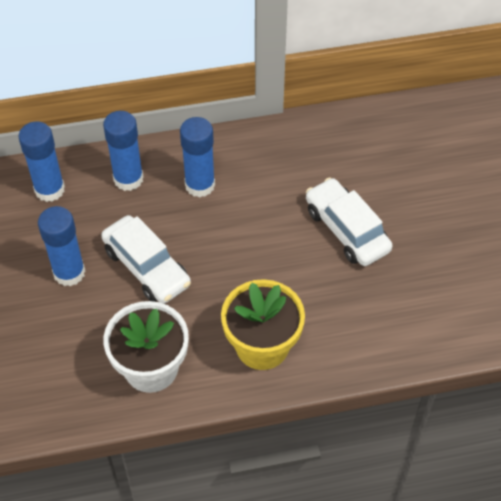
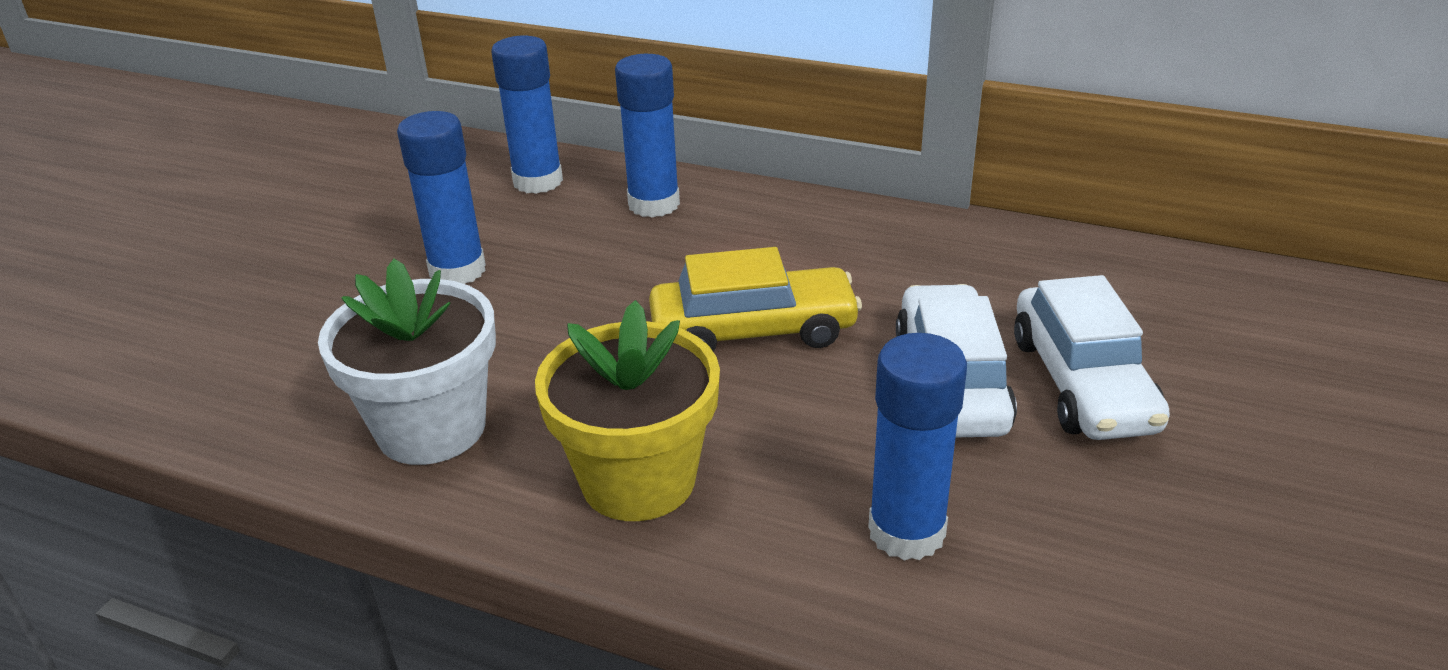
camera: 35 degrees right, 20 degrees down
white car [101,215,191,304] -> white car moved to [1014,275,1170,440]
blue glue stick [180,117,215,197] -> blue glue stick moved to [868,333,967,561]
none -> yellow car [649,247,862,352]

